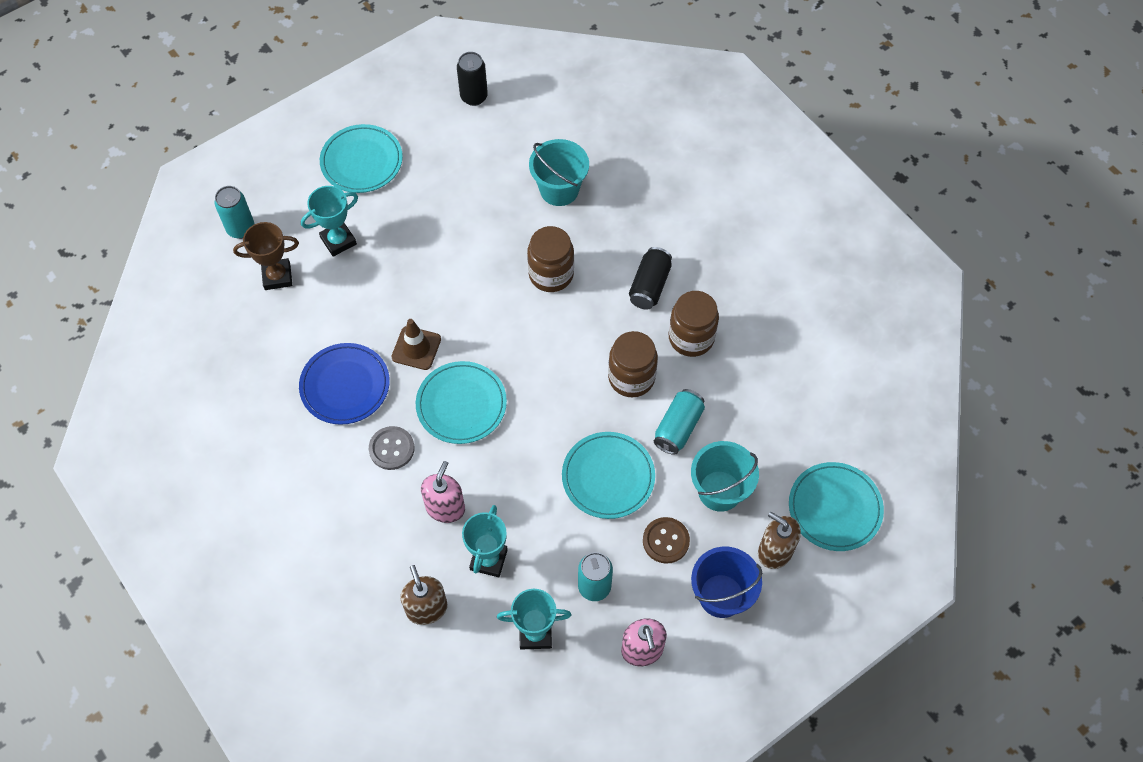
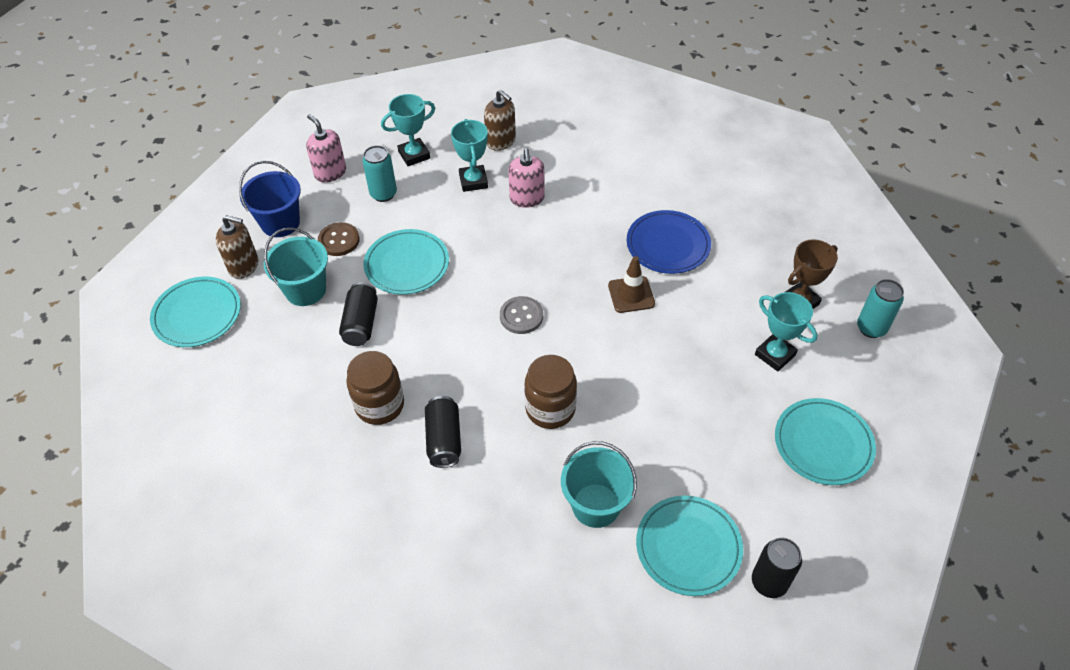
camera: 155 degrees right, 10 degrees down
turquoise trophy [301,186,358,257] -> turquoise trophy turned 75 degrees counterclockwise [755,292,817,371]
grey button [369,426,415,470] -> grey button moved to [500,296,543,334]
turquoise plate [416,361,507,444] -> turquoise plate moved to [636,495,743,596]
brown jar [608,331,658,398] -> none
turquoise can [654,389,705,455] -> black can [339,282,378,346]

